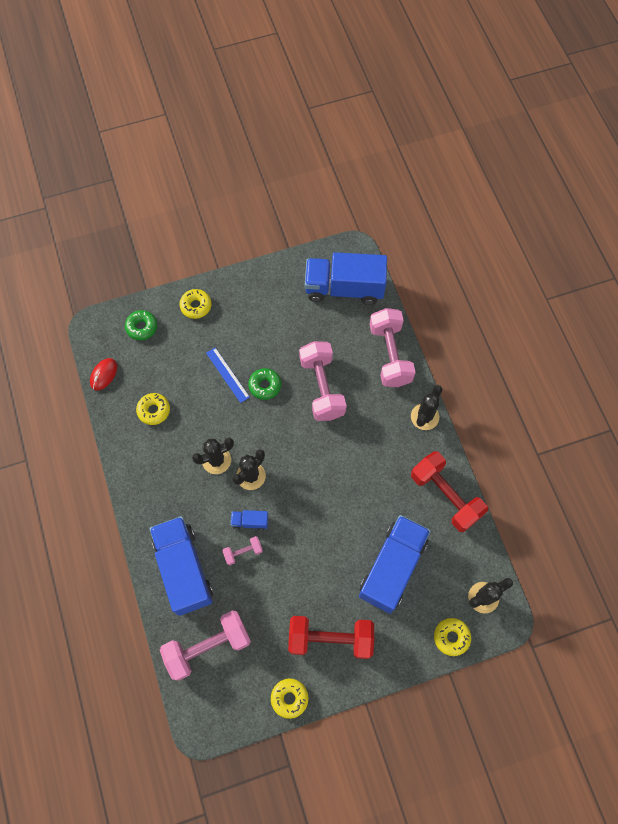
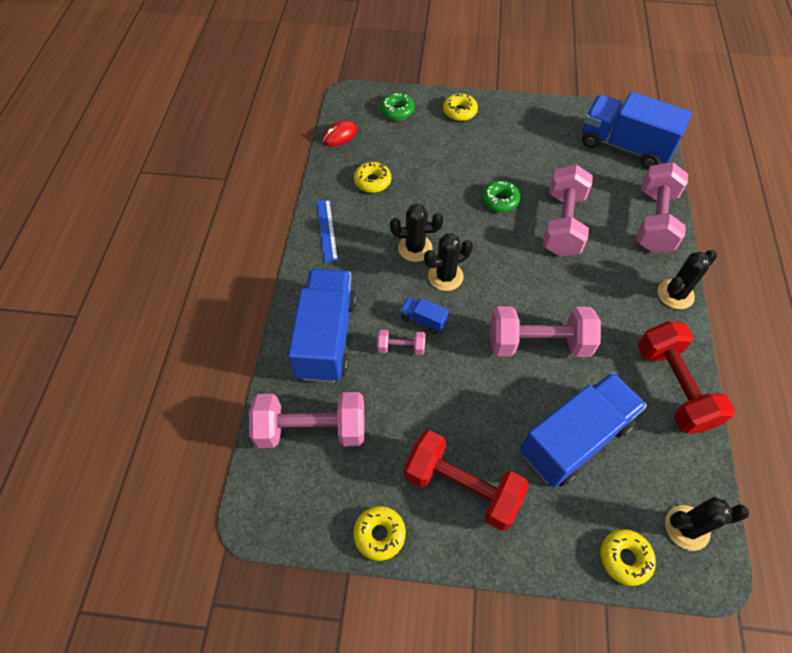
camera: 25 degrees right, 10 degrees down
blue ruler [206,348,250,403] -> blue ruler moved to [317,199,338,262]
none -> pink dumbbell [490,306,601,357]

